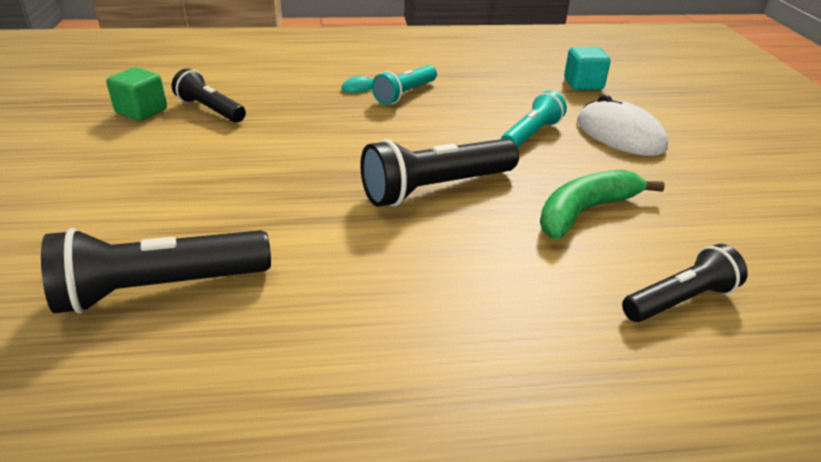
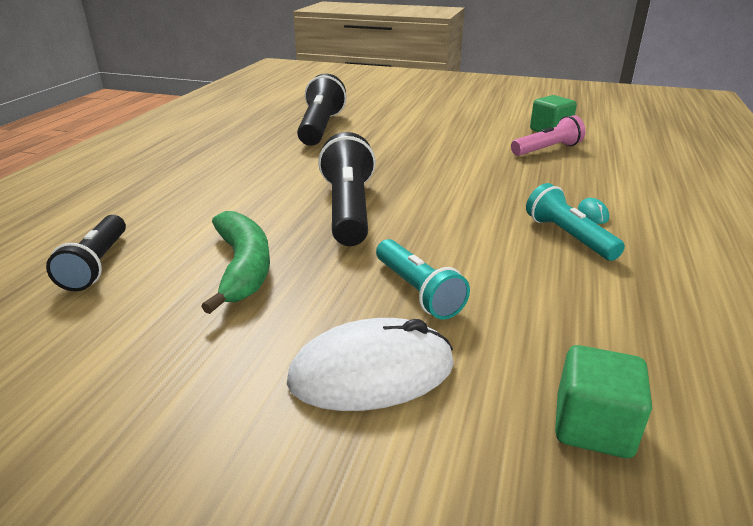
camera: 115 degrees right, 5 degrees down
black flashlight [172,68,246,122] -> pink flashlight [511,115,586,156]
turquoise cube [564,47,611,90] -> green cube [555,345,652,458]

